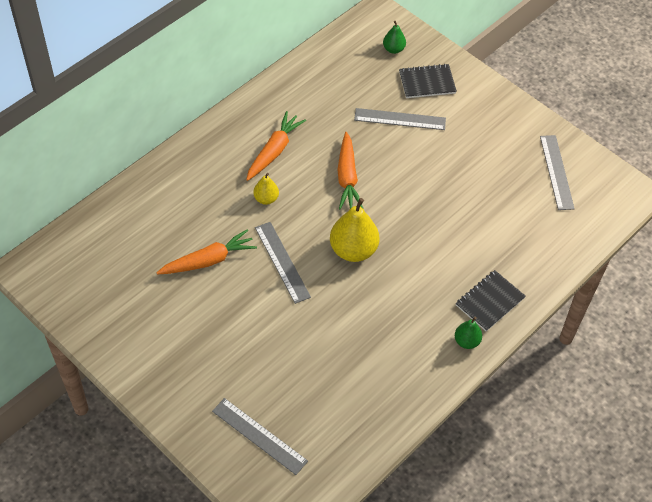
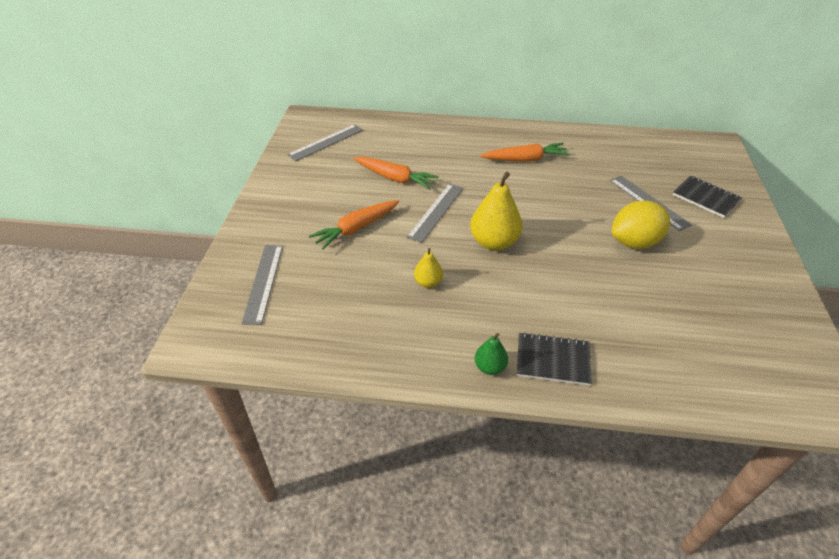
camera: 55 degrees right, 10 degrees down
yellow pear [253,173,279,205] -> yellow pear moved to [414,248,443,288]
orange carrot [337,132,363,209] -> orange carrot moved to [309,200,399,250]
green pear [383,21,406,54] -> none
grey ruler [540,135,575,210] -> grey ruler moved to [287,124,363,161]
none -> yellow lemon [612,200,670,249]

